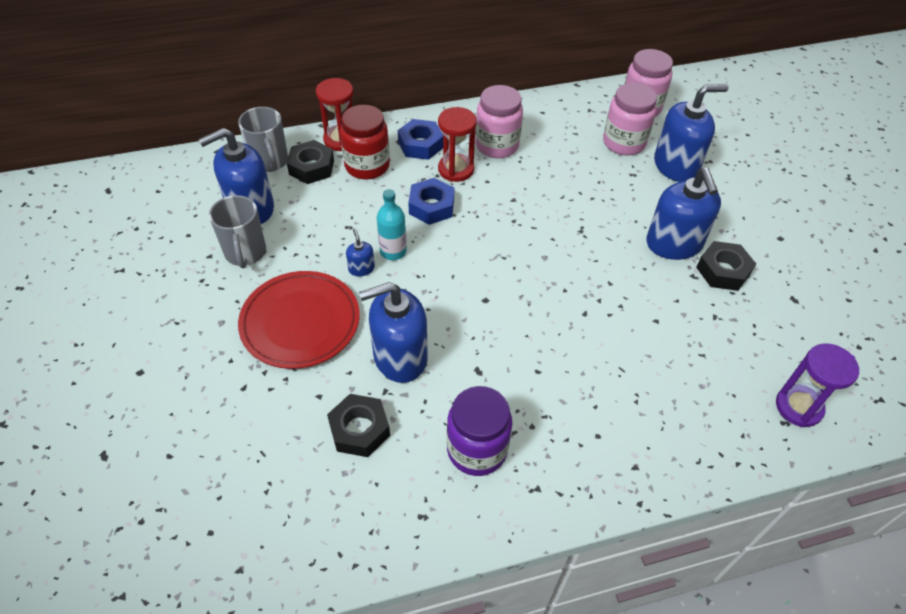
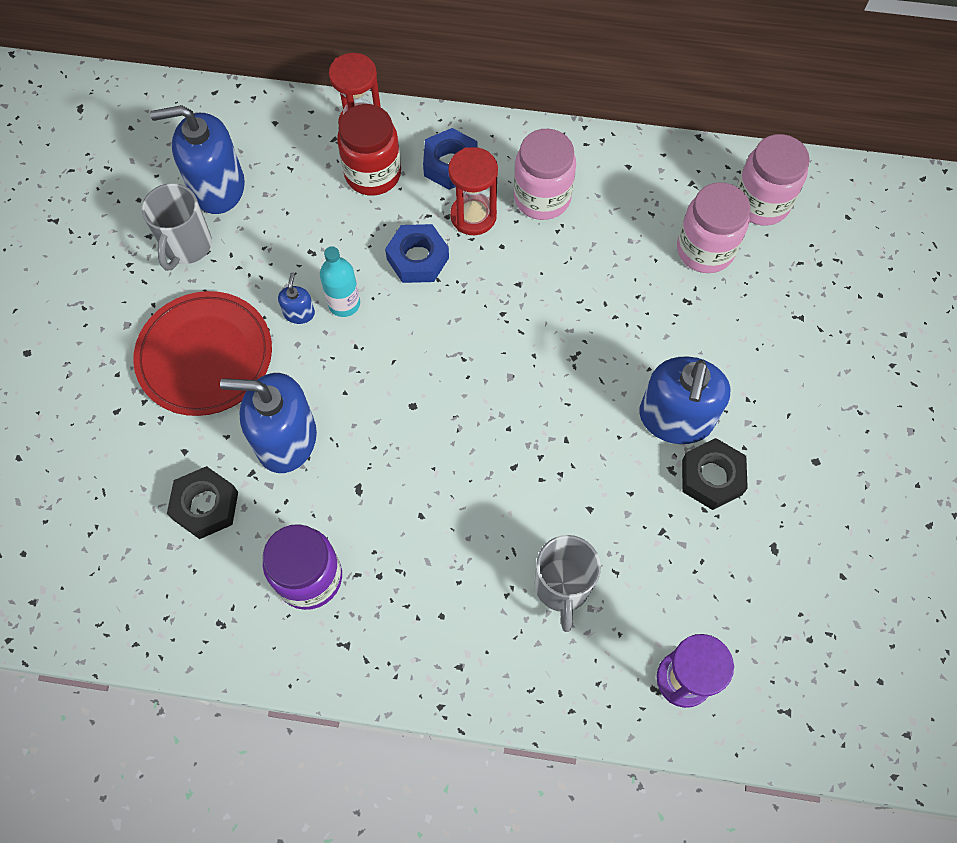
camera: 25 degrees right, 15 degrees up
grey mug [238,107,288,172] -> grey mug moved to [535,535,601,632]
black nut [287,140,334,184] -> none
blue soap dispenser [654,84,729,182] -> none

